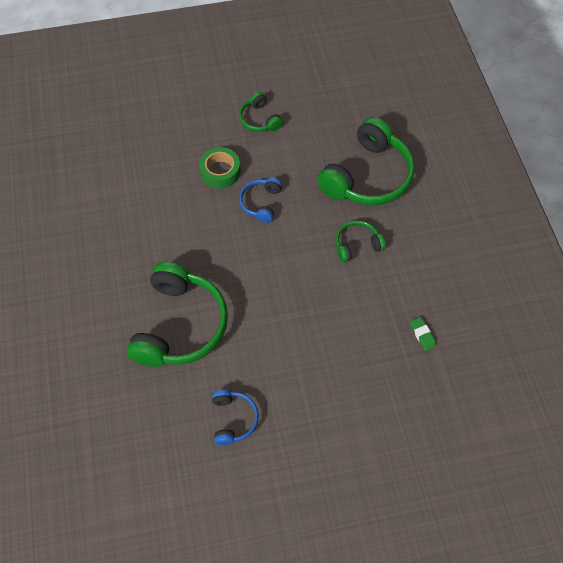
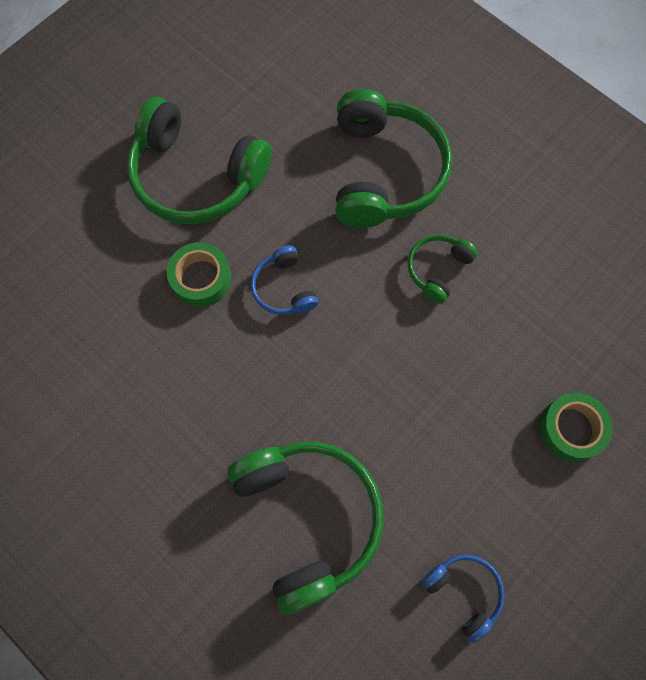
camera: 35 degrees left, 10 degrees up
green headphones [239,92,283,132] -> green headphones [127,97,272,224], size x2.06
green eraser [410,317,436,351] -> none
none -> green tape [539,393,613,462]

